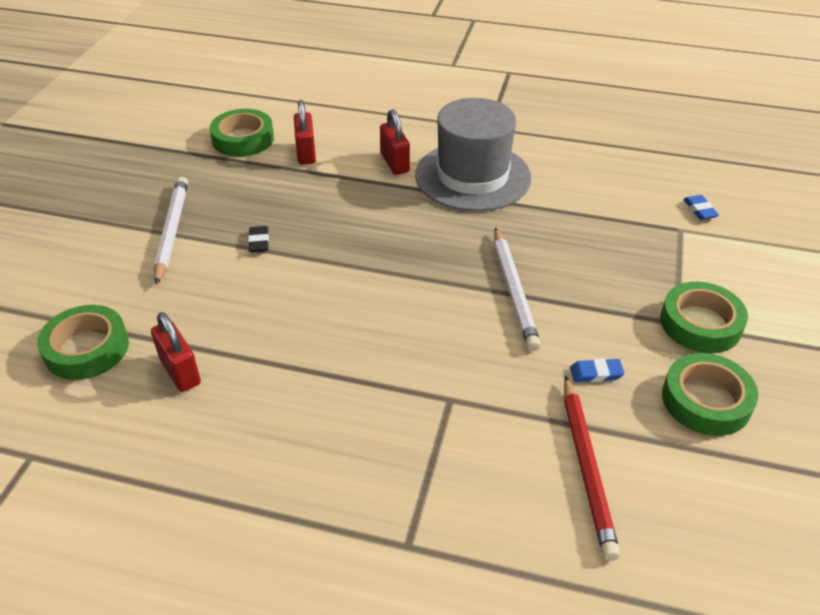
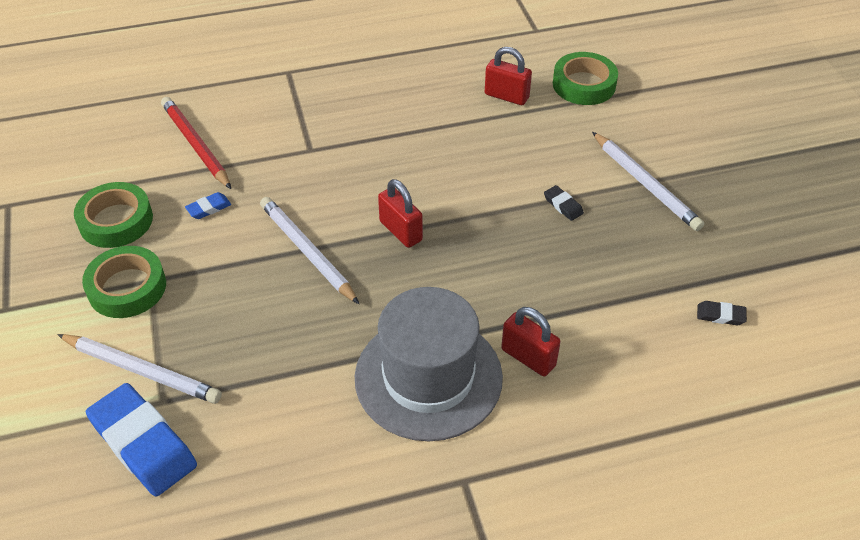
camera: 150 degrees right, 5 degrees up
green tape [210,109,274,157] -> black eraser [697,301,747,325]
red padlock [294,100,316,165] -> red padlock moved to [378,179,423,248]
blue eraser [683,195,719,220] -> blue eraser [86,383,197,497], size x2.32
none -> white pencil [57,334,222,404]

